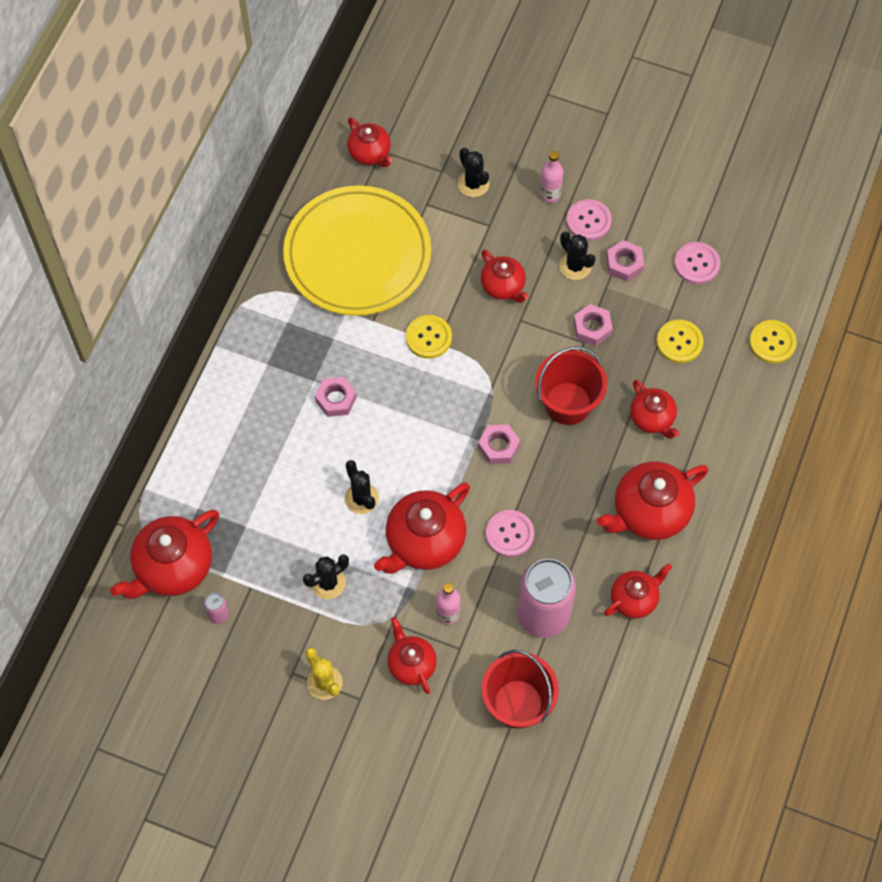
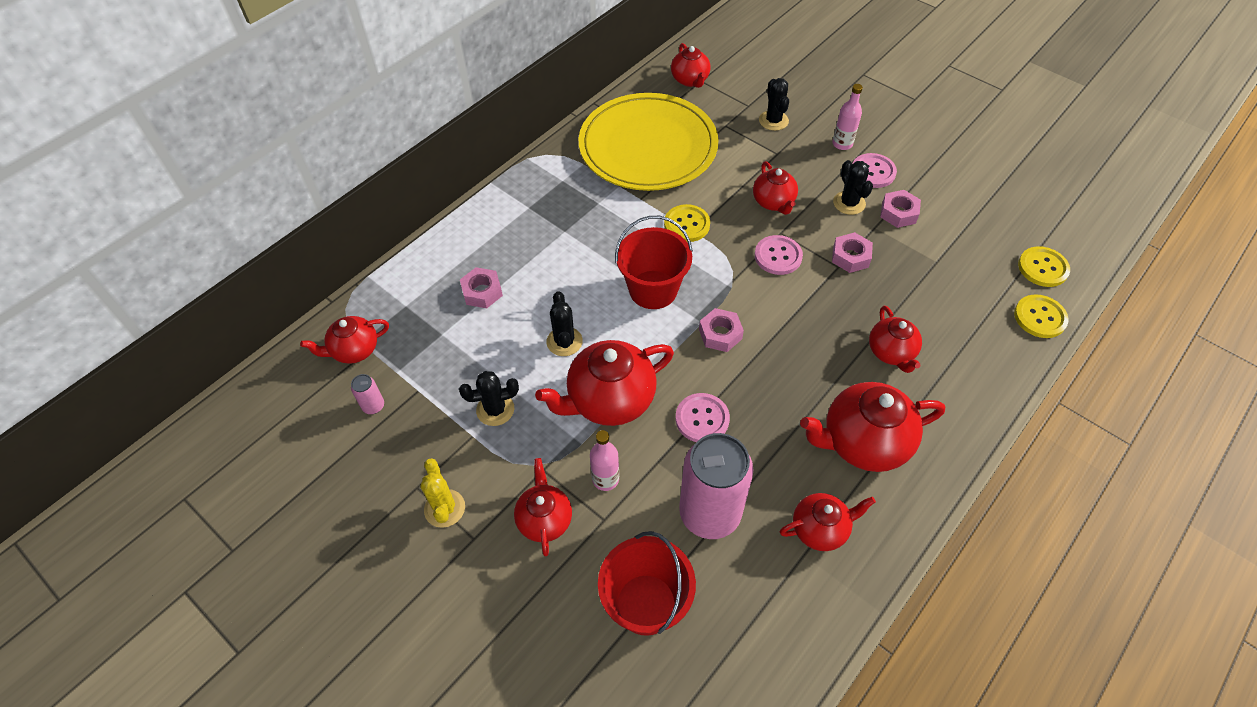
camera: 20 degrees right, 10 degrees down
red teapot [110,510,219,599] -> red teapot [300,316,389,364], size x0.60
pink nut [315,377,357,417] -> pink nut moved to [460,267,503,308]
red bucket [535,346,607,425] -> red bucket moved to [615,216,693,309]
yellow button [656,320,703,363] -> yellow button moved to [1018,246,1070,287]
pink button [674,242,720,284] -> pink button moved to [755,235,803,275]

